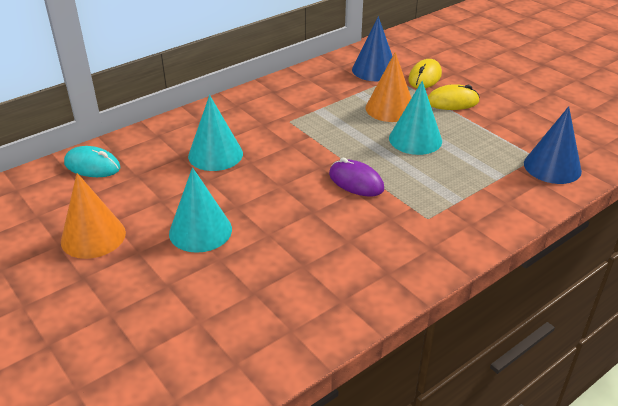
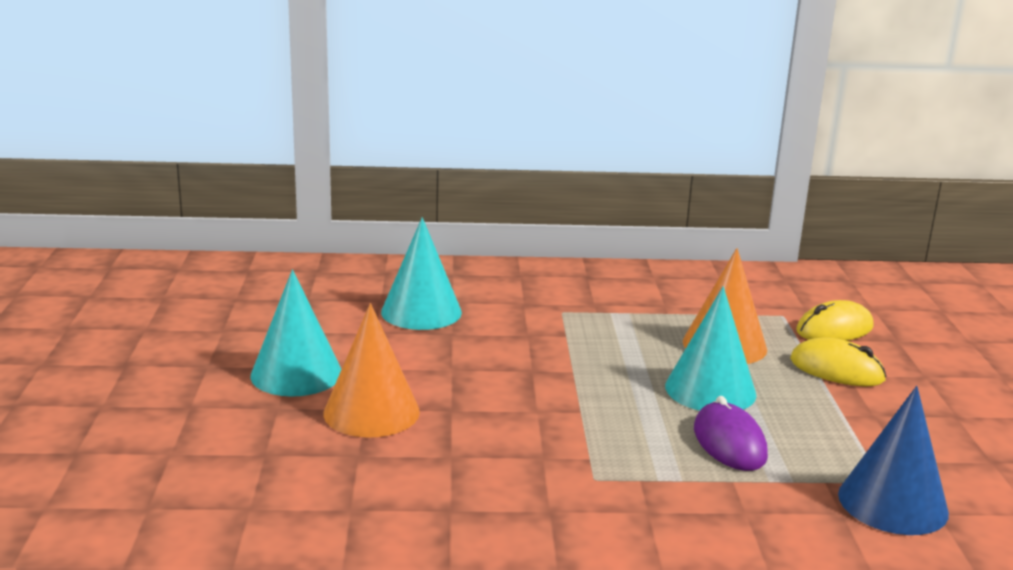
camera: 35 degrees right, 15 degrees down
orange cone [61,173,126,259] -> orange cone moved to [323,303,420,438]
turquoise mouse [64,146,120,177] -> none
purple mouse [329,158,384,196] -> purple mouse moved to [694,396,768,471]
blue cone [352,16,392,81] -> none

